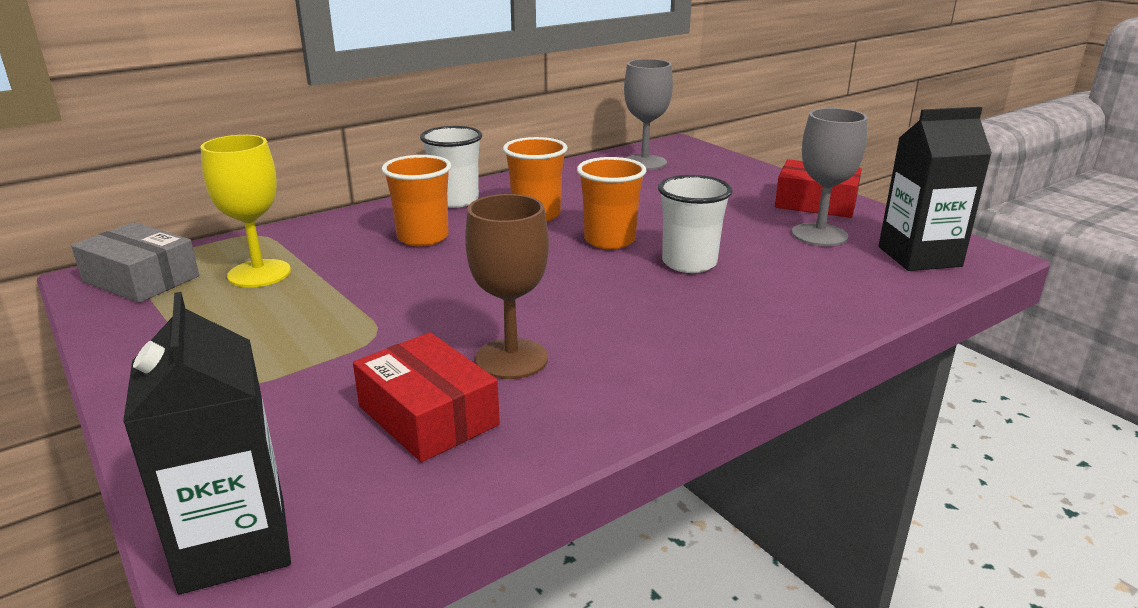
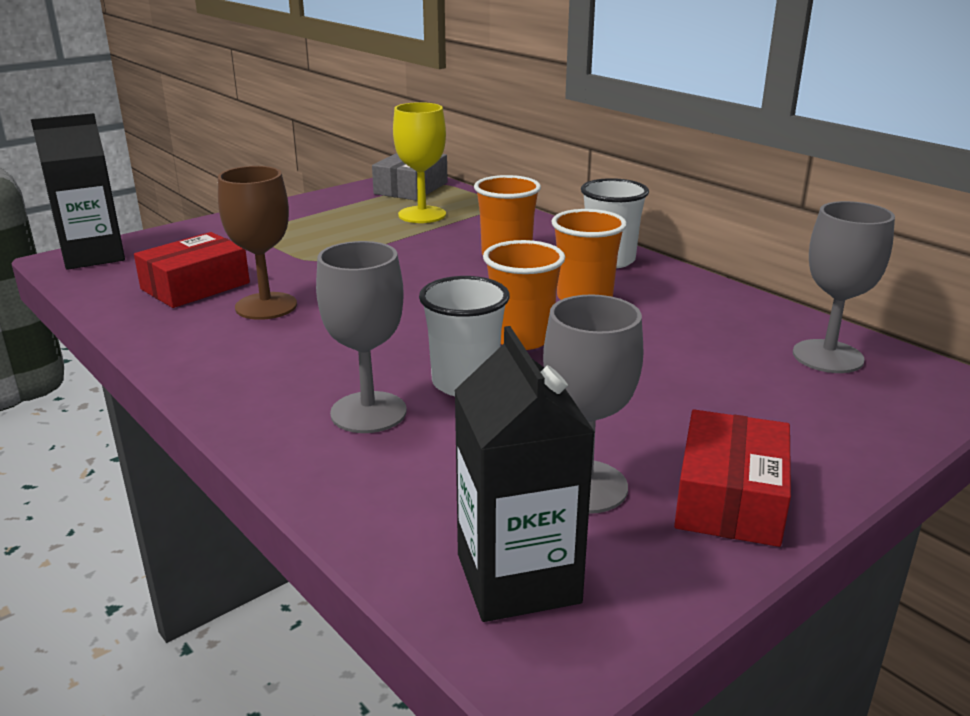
camera: 85 degrees right, 0 degrees up
none -> grey goblet [316,241,407,433]

